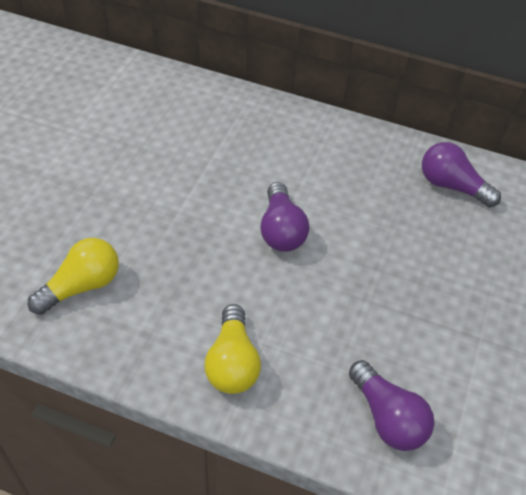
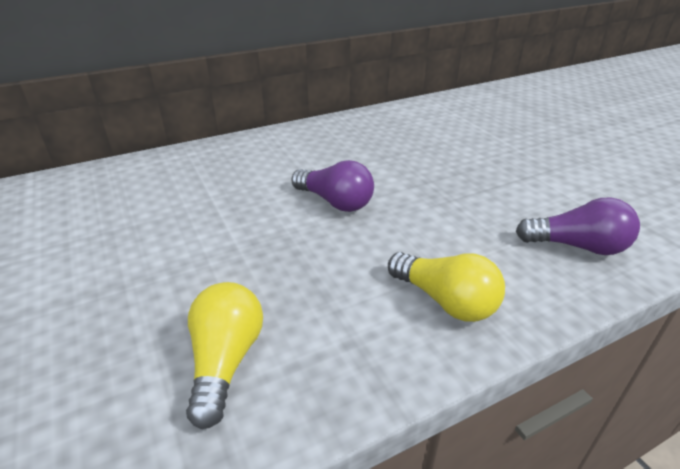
camera: 45 degrees left, 15 degrees down
purple light bulb [422,142,501,208] -> none

